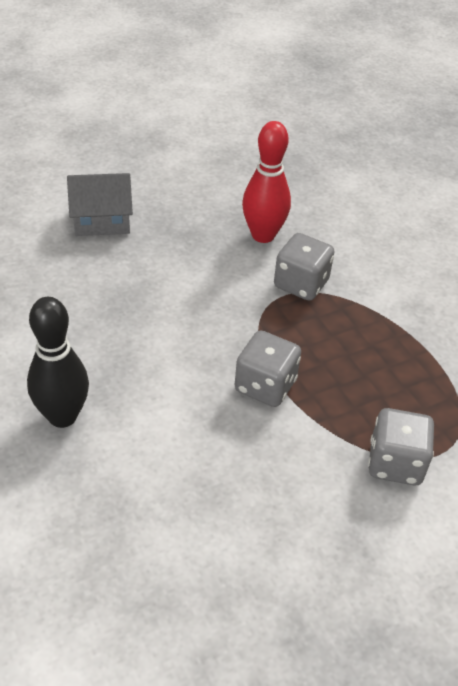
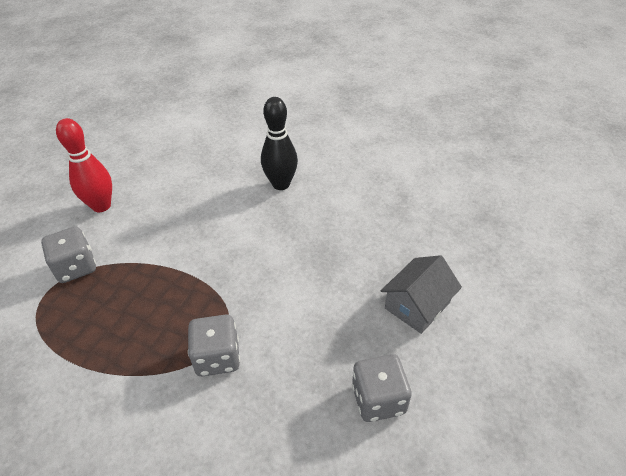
camera: 145 degrees right, 0 degrees up
grey dice [235,330,301,407] -> grey dice moved to [352,354,412,422]
red bowling pin [242,121,291,243] -> red bowling pin moved to [56,118,112,212]

